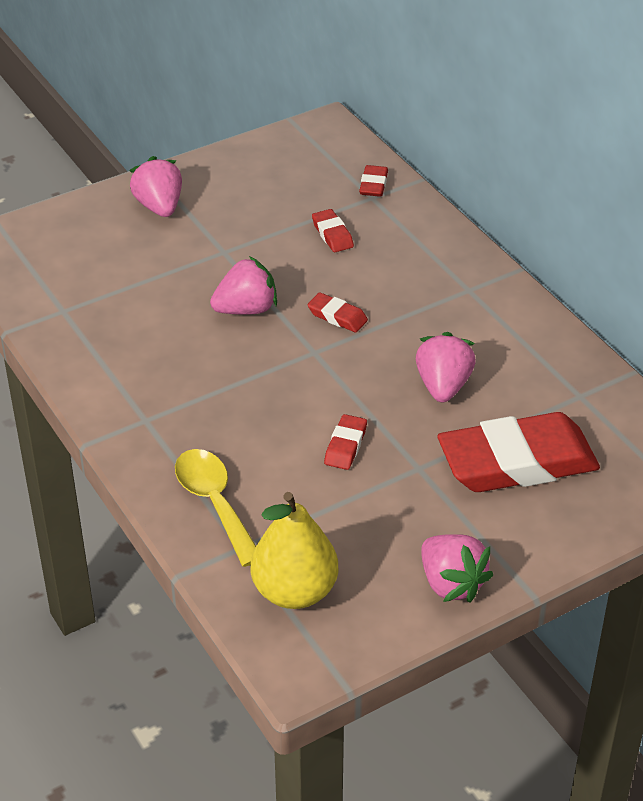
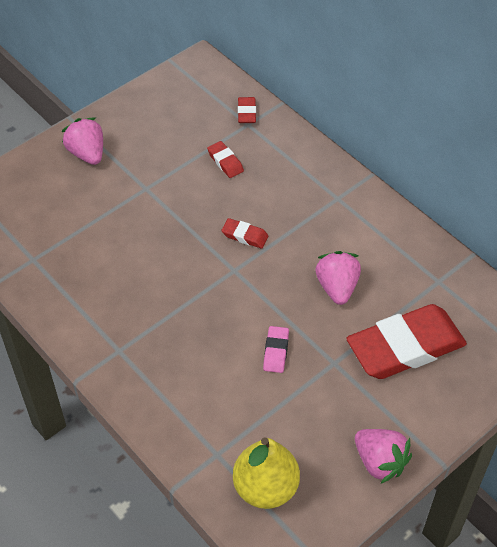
camera: 10 degrees left, 10 degrees up
yellow spoon [175,449,256,567] -> none
pink strawberry [210,256,277,315] -> none
red eraser [324,414,367,470] -> pink eraser [263,326,289,373]

